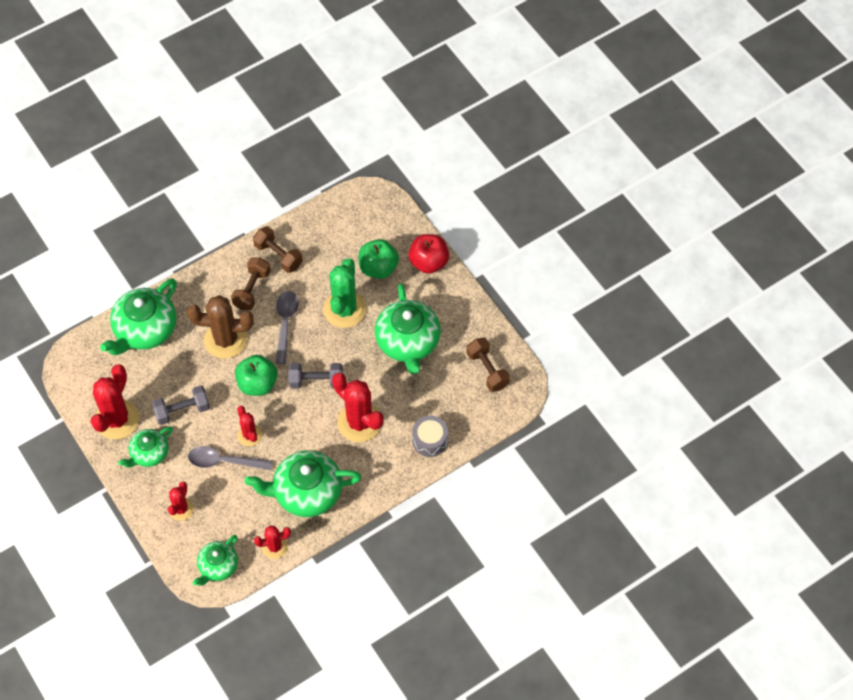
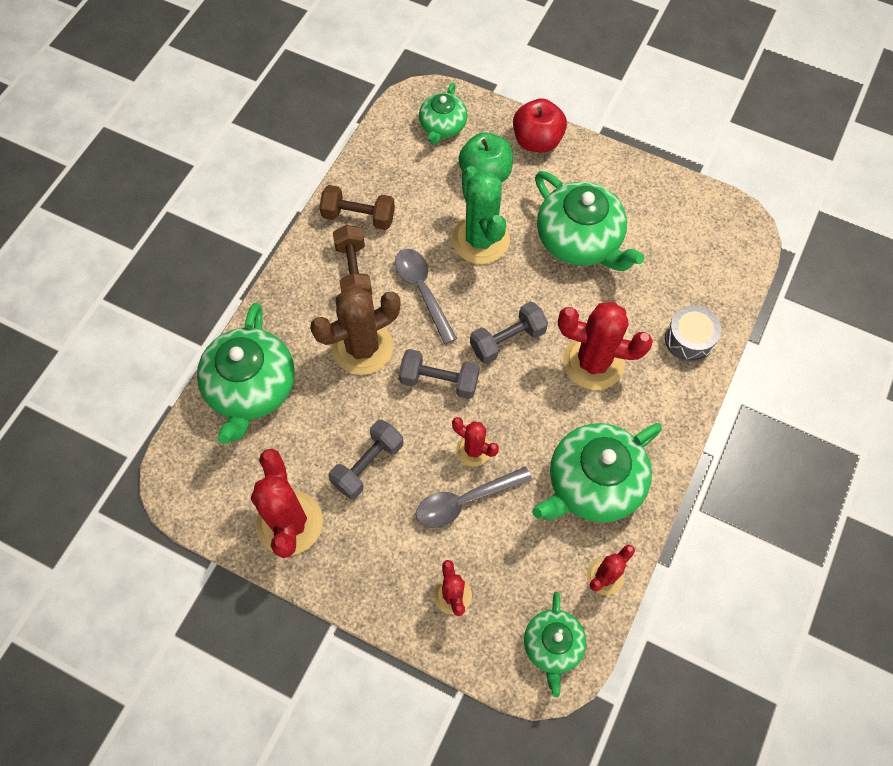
camera: 30 degrees left, 5 degrees up
green teapot [118,426,173,468] -> green teapot moved to [419,83,467,145]
green apple [235,355,278,396] -> grey dumbbell [399,349,480,399]
brown dumbbell [467,338,510,392] -> none

